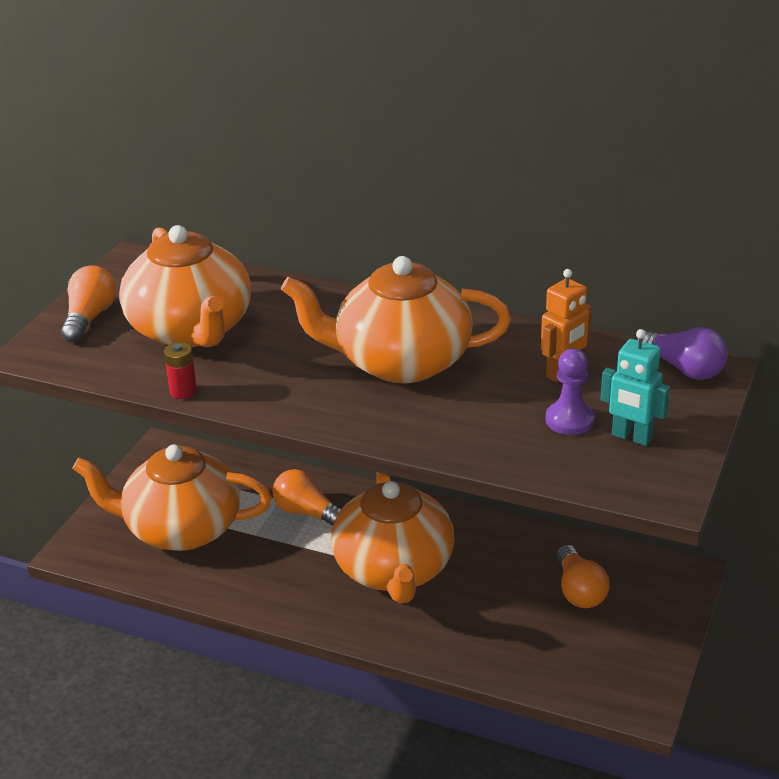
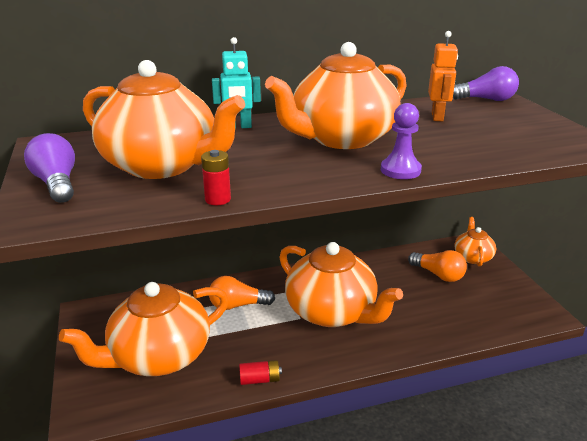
camera: 40 degrees left, 5 degrees down
orange light bulb [61,265,116,343] -> purple light bulb [24,133,75,203]
purple pawn [546,349,595,435] -> purple pawn moved to [381,103,422,179]
turquoise robot [600,329,670,446] -> turquoise robot moved to [212,37,261,129]
none -> red battery [239,360,282,385]
none -> orange teapot [455,217,496,267]

